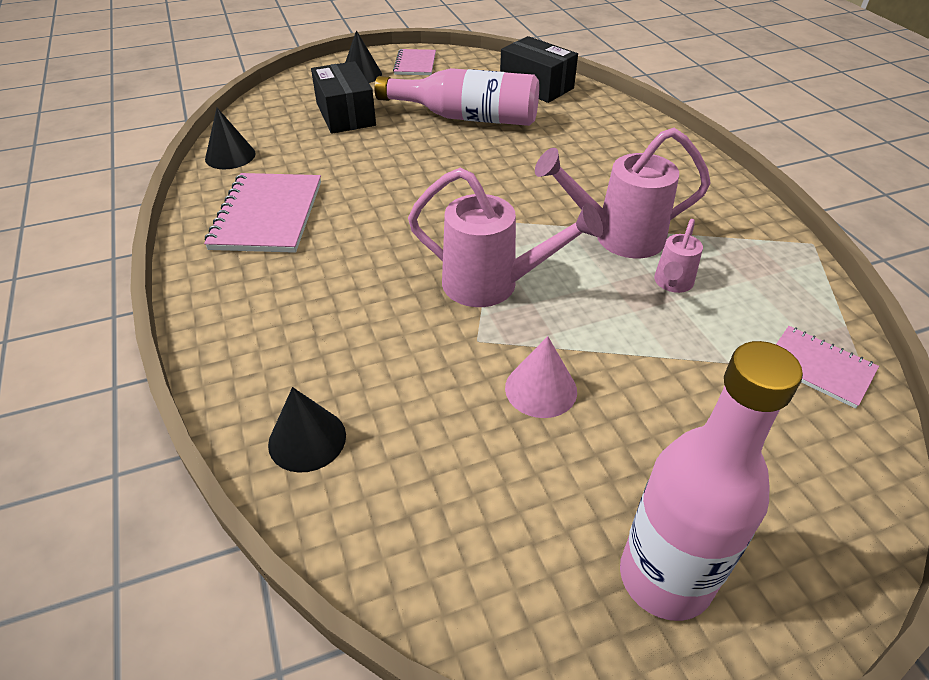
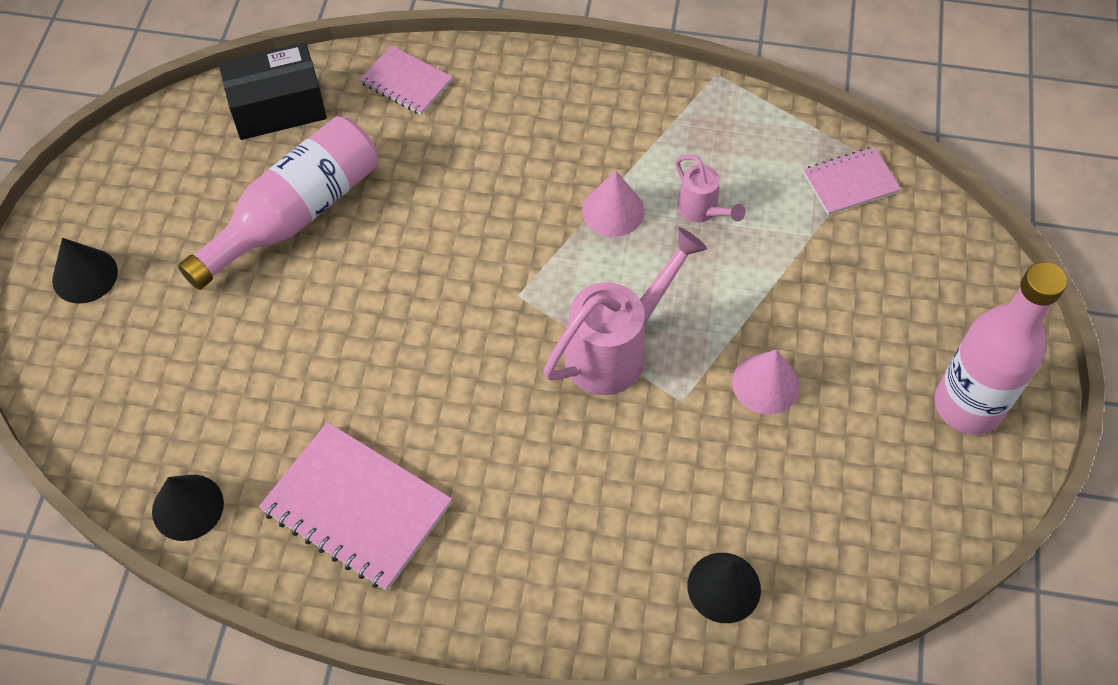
camera: 60 degrees left, 15 degrees up
black box [311,61,376,134] -> none
pink notebook [393,49,436,75] -> pink notebook moved to [359,45,453,115]
pink watering can [535,128,711,258] -> pink cone [582,171,645,237]

